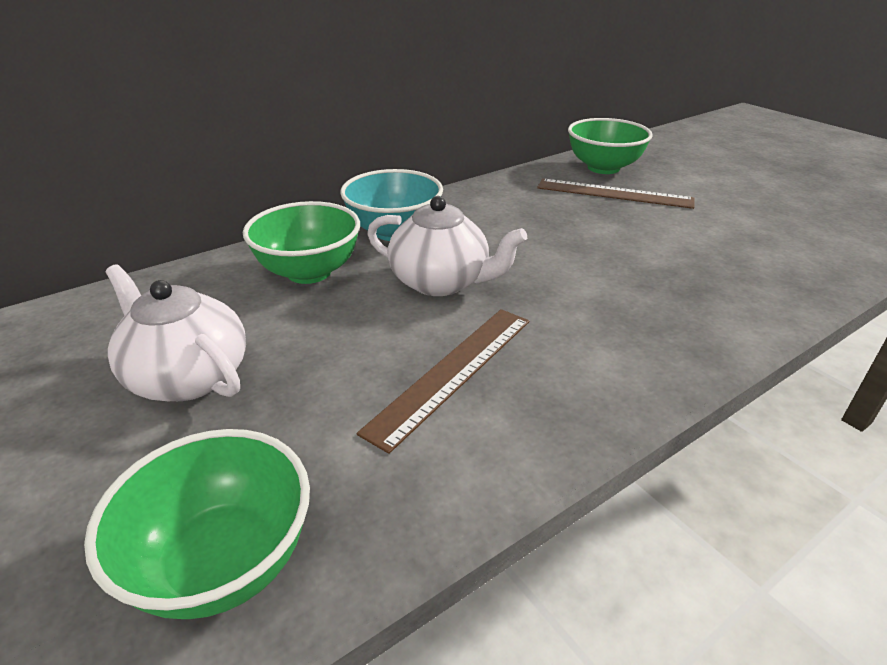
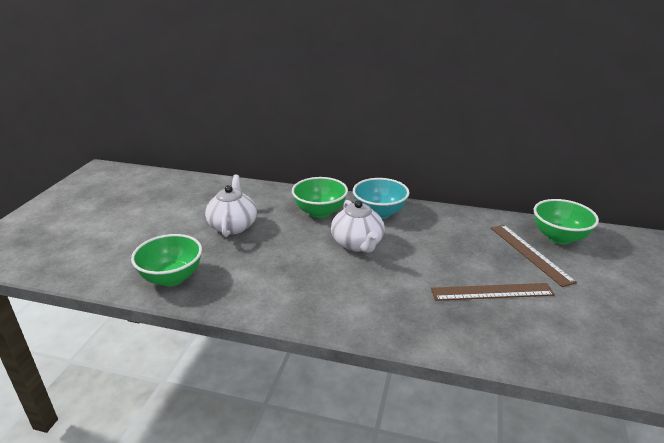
camera: 50 degrees right, 5 degrees down
brown ruler [357,309,529,454] -> brown ruler moved to [431,283,555,301]

